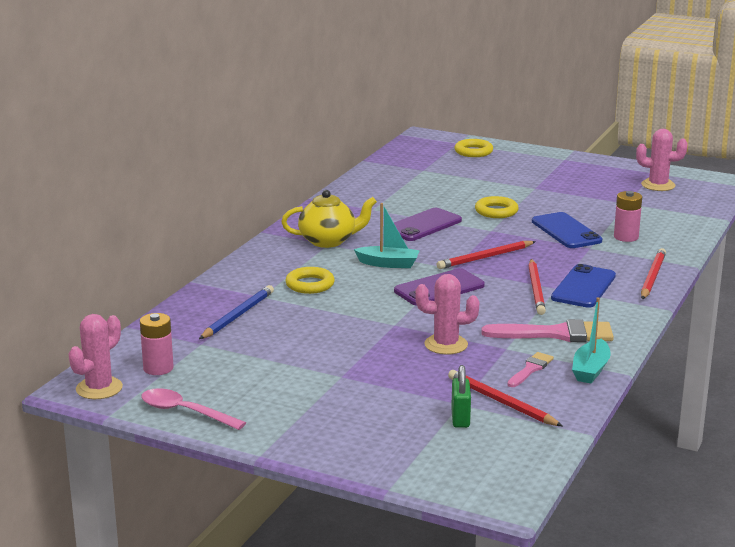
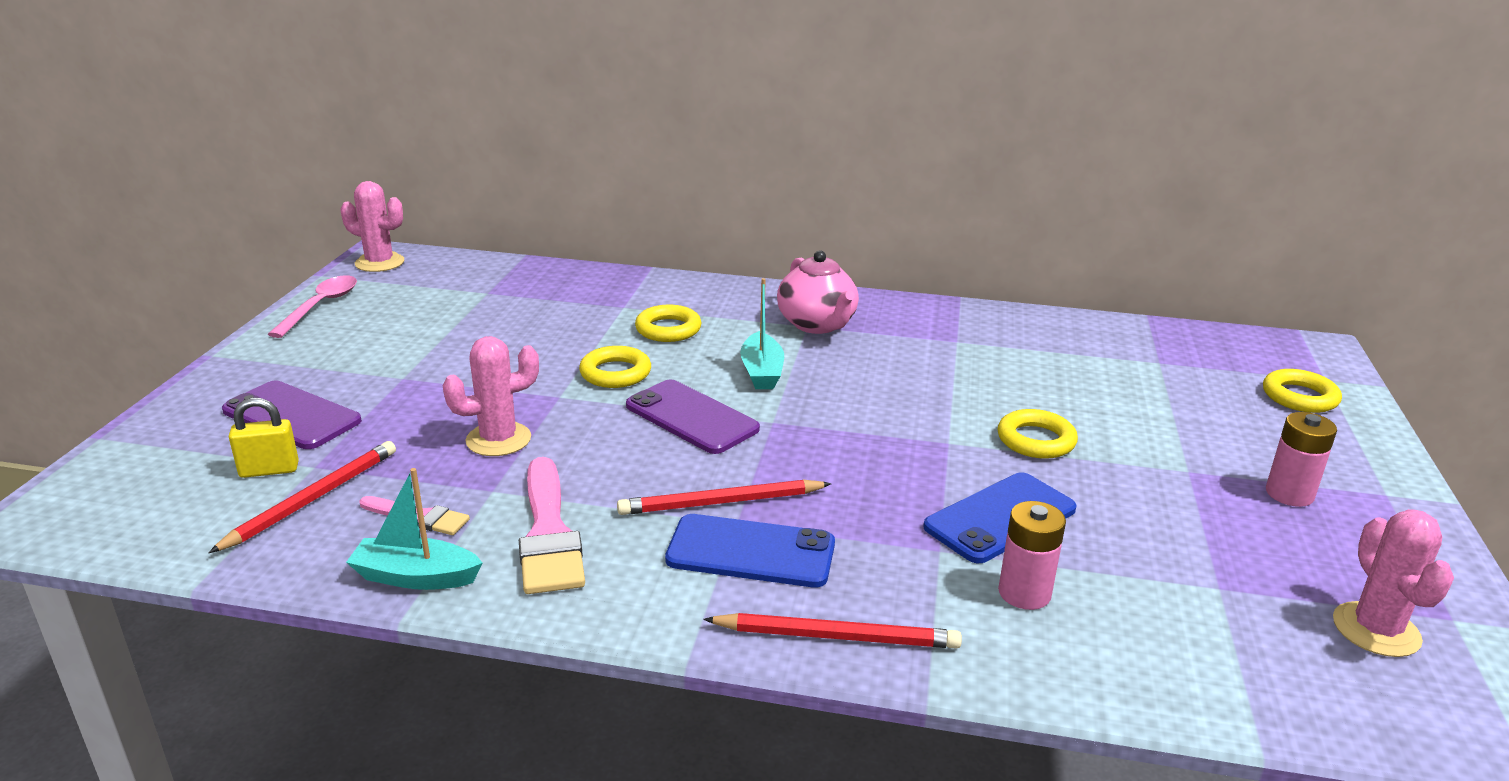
camera: 75 degrees right, 5 degrees up
pink battery [140,313,174,375] -> pink battery moved to [1266,412,1337,507]
blue pencil [199,285,274,339] -> none
yellow teapot [281,190,377,248] -> pink teapot [777,250,859,334]
purple phone [394,208,462,241] -> purple phone moved to [222,381,362,449]
pink cactus [415,274,479,355] -> pink cactus turned 75 degrees clockwise [443,336,539,456]
red pencil [437,241,536,269] -> none
green padlock [451,365,471,428] -> yellow padlock [229,398,299,478]
none -> yellow ring [579,346,651,388]

